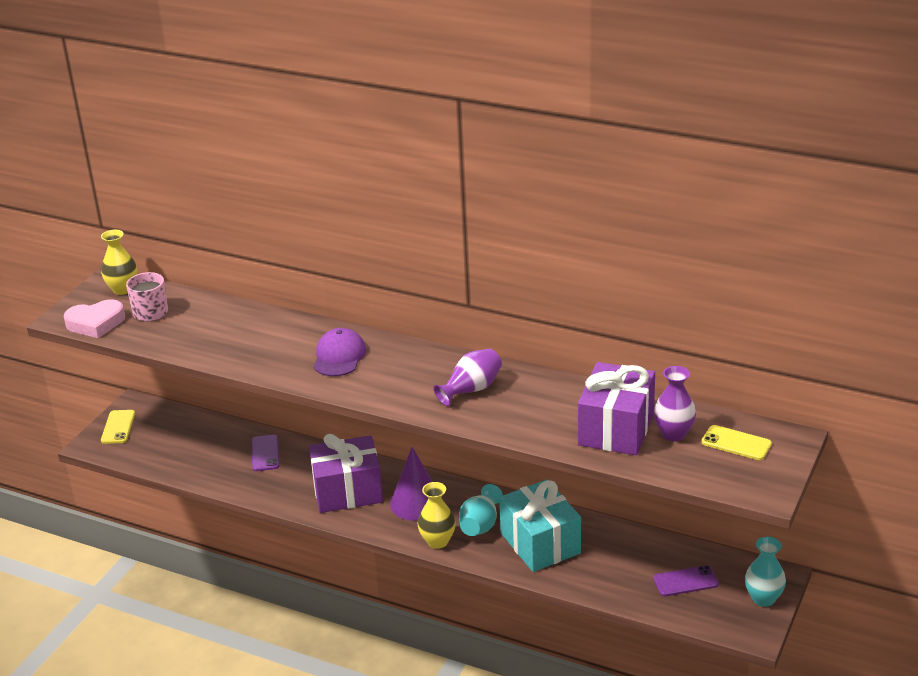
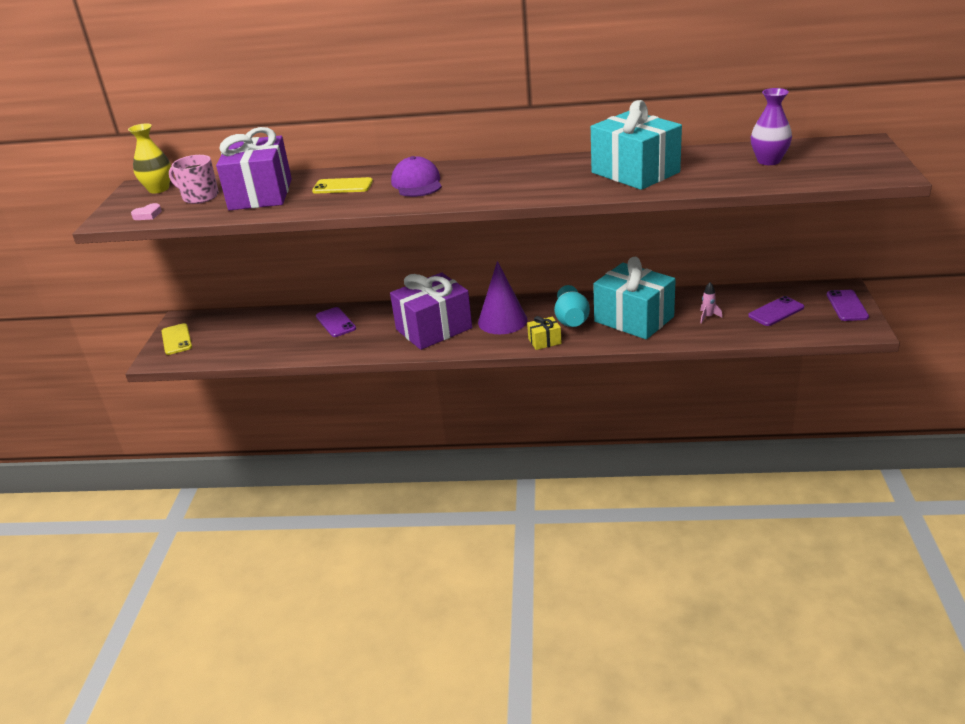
camera: 20 degrees left, 0 degrees up
pink heart [64,299,125,338] -> pink heart [131,203,162,220], size x0.48
yellow vase [418,482,456,549] -> yellow gift [527,316,562,350]
purple vase [433,349,502,406] -> none
purple gift [578,362,655,455] -> purple gift moved to [216,127,292,210]
yellow phone [701,425,772,460] -> yellow phone moved to [312,177,373,194]
turquoise vase [745,537,786,607] -> purple phone [827,290,869,321]
none -> turquoise gift [591,100,682,190]
none -> pink rocket [700,282,722,324]

